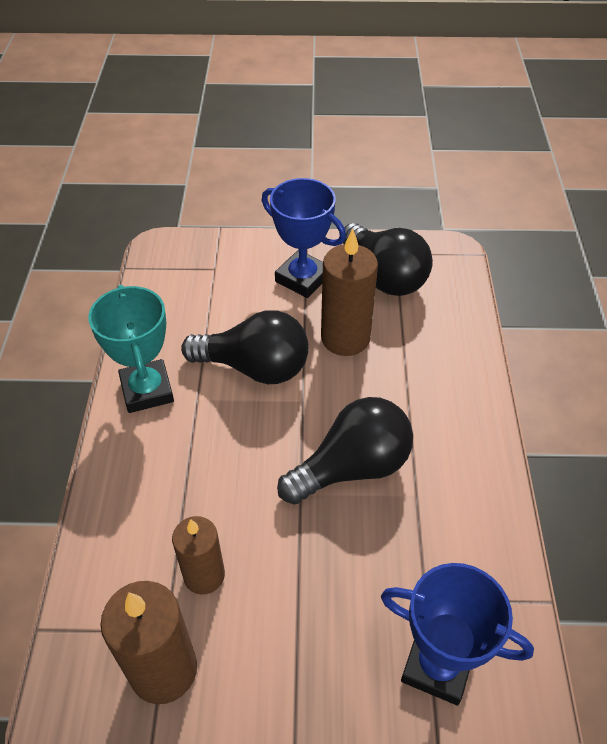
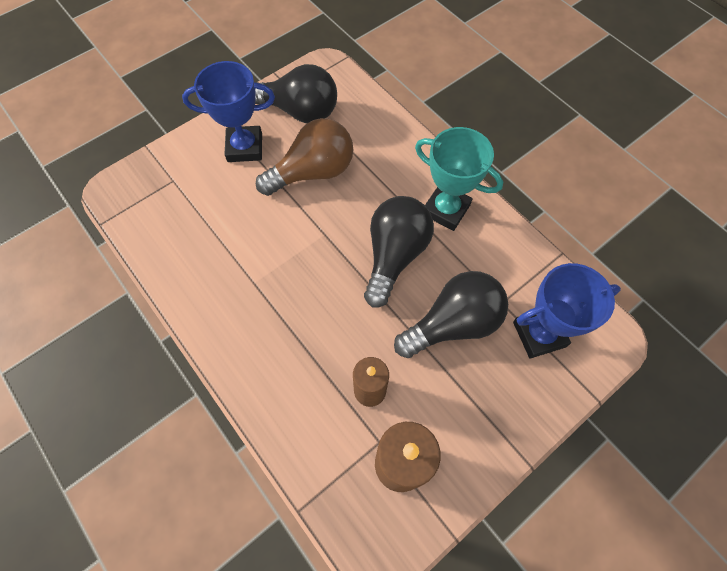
camera: 40 degrees left, 15 degrees up
turquoise trophy [88,285,174,413] -> turquoise trophy moved to [415,127,503,231]
black light bulb [181,310,309,384] -> black light bulb moved to [394,271,508,358]
brown candle [321,229,378,356] -> brown light bulb [256,118,353,196]

